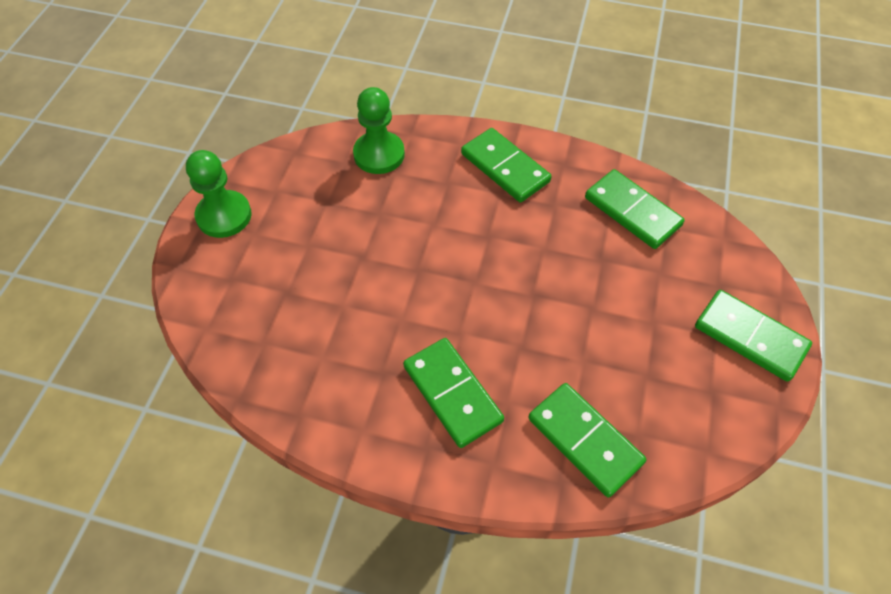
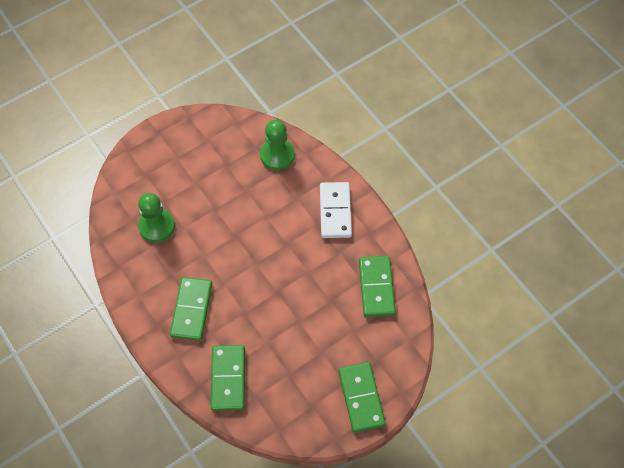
camera: 40 degrees right, 5 degrees up
green pawn [186,150,252,238] -> green pawn moved to [138,193,175,243]
green domino [461,128,552,202] -> white domino [320,182,352,238]

